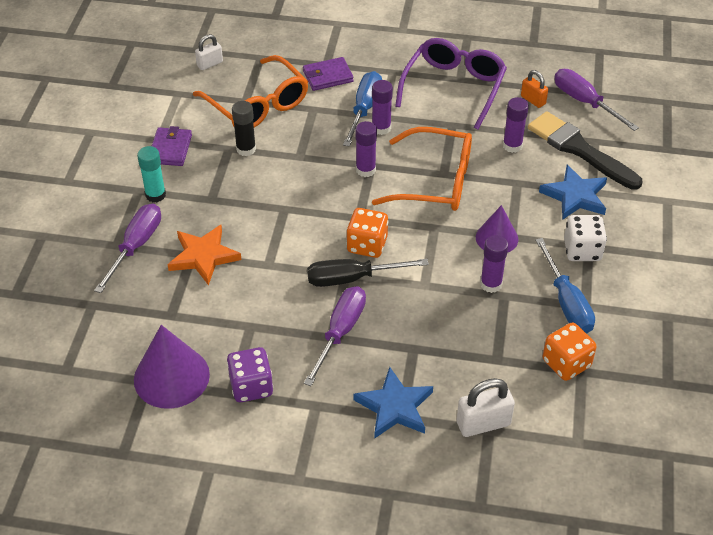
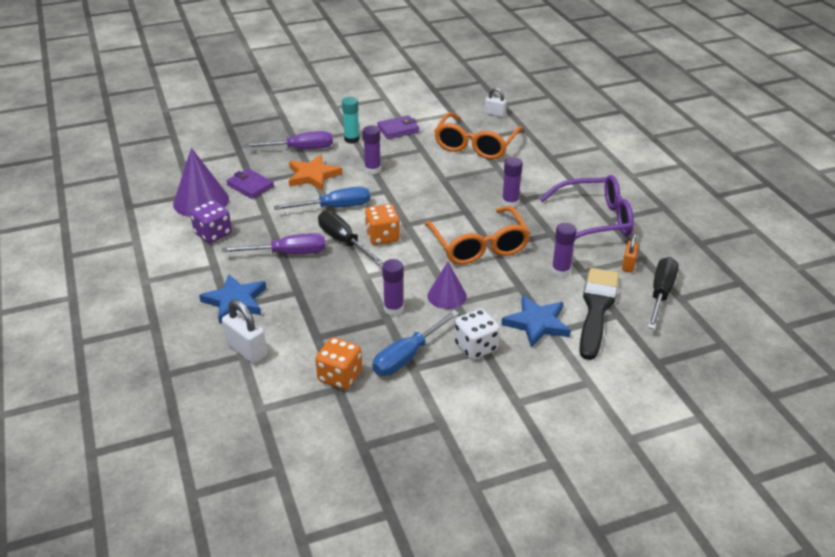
camera: 60 degrees right, 10 degrees down
black glue stick [232,101,256,156] -> none
purple wallet [303,57,354,91] -> purple wallet moved to [226,168,274,199]
blue screwdriver [343,71,382,147] -> blue screwdriver moved to [274,186,370,210]
purple glue stick [355,121,377,177] -> purple glue stick moved to [363,126,381,174]
purple screwdriver [554,69,639,131] -> black screwdriver [648,257,679,330]

